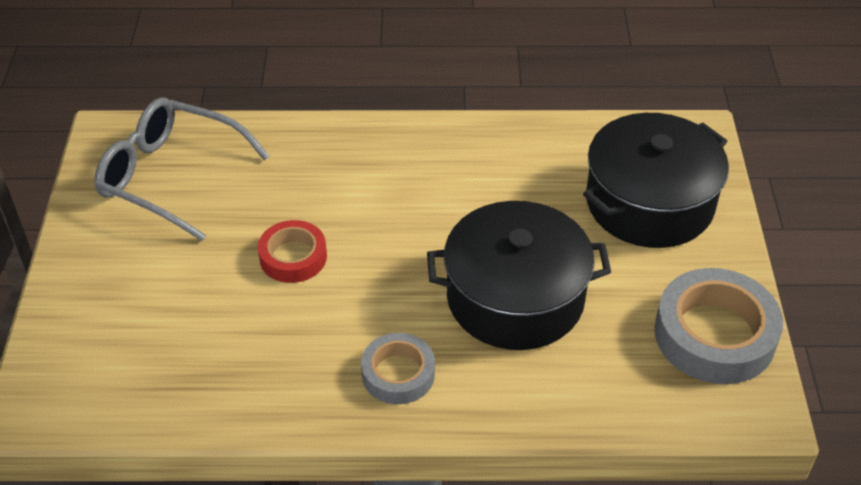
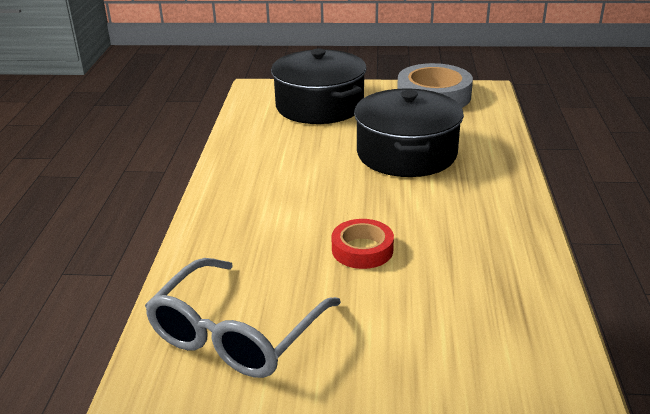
camera: 85 degrees left, 15 degrees down
grey tape [361,333,435,404] -> none

